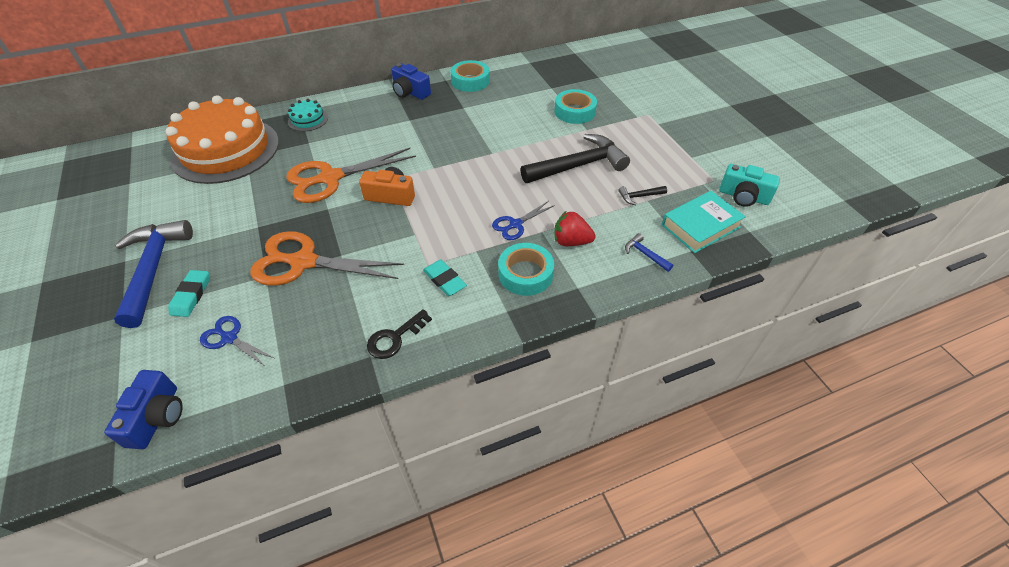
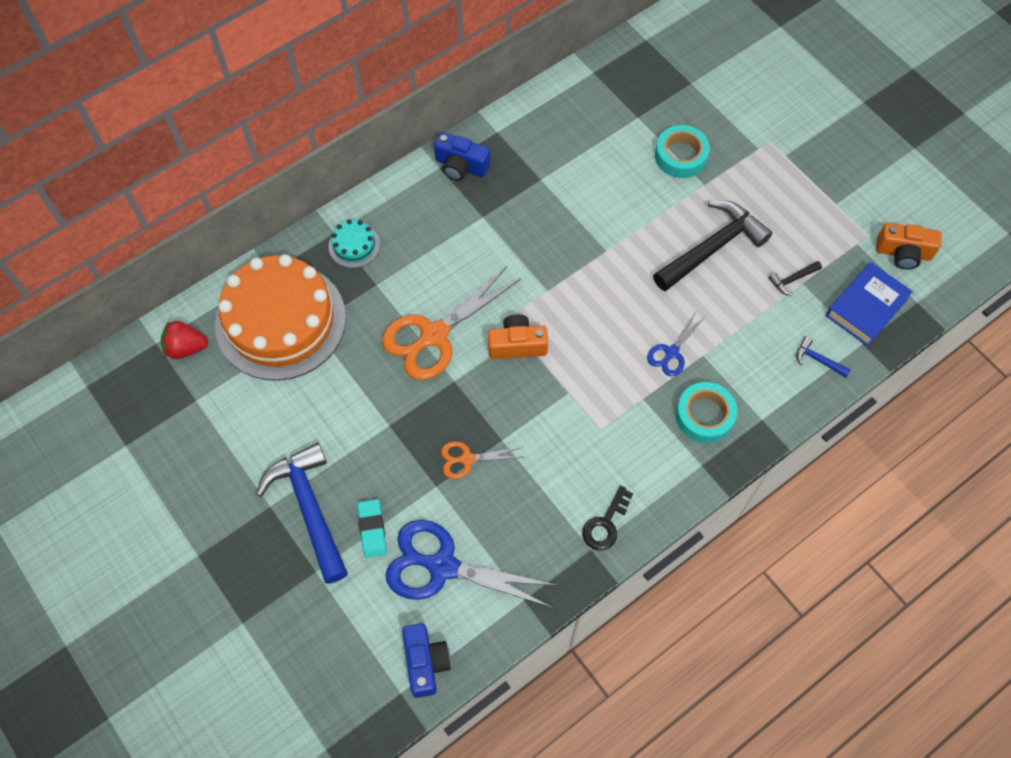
camera: 15 degrees left, 15 degrees up
blue scissors [200,316,274,367] -> blue scissors [386,520,559,608], size x1.97
orange scissors [250,231,404,286] -> orange scissors [441,441,524,479], size x0.51
turquoise eraser [423,260,467,296] -> none
turquoise tape [450,60,490,92] -> none
red strawberry [554,210,596,246] -> red strawberry moved to [161,321,208,359]
turquoise book [662,191,746,253] -> blue book [826,262,913,346]
turquoise camera [719,164,780,207] -> orange camera [876,223,942,270]

